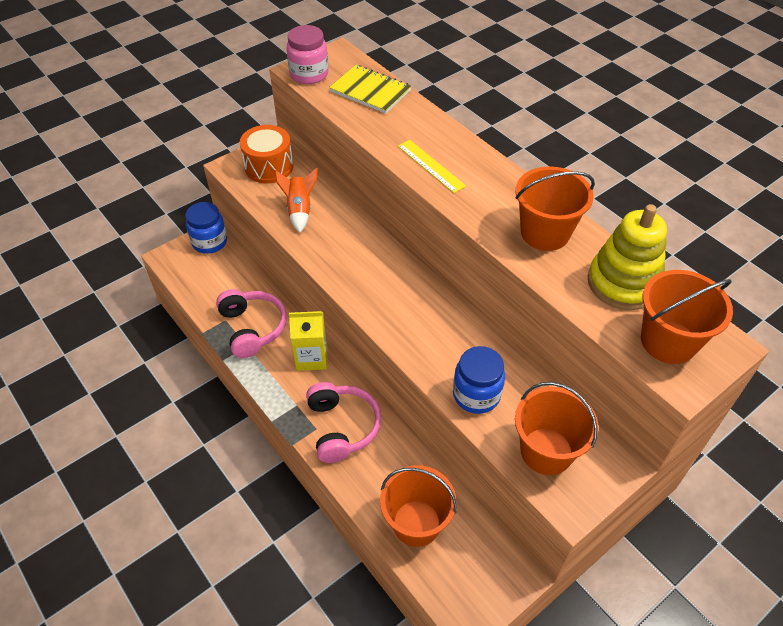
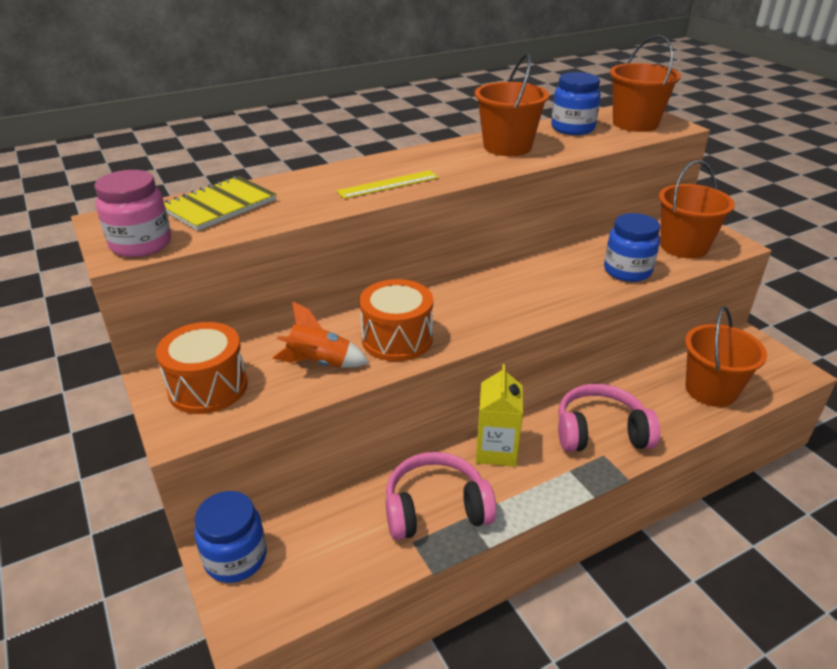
camera: 80 degrees left, 15 degrees down
yellow stacking toy [588,204,667,310] -> blue jar [551,72,601,135]
none -> orange drum [360,279,433,361]

